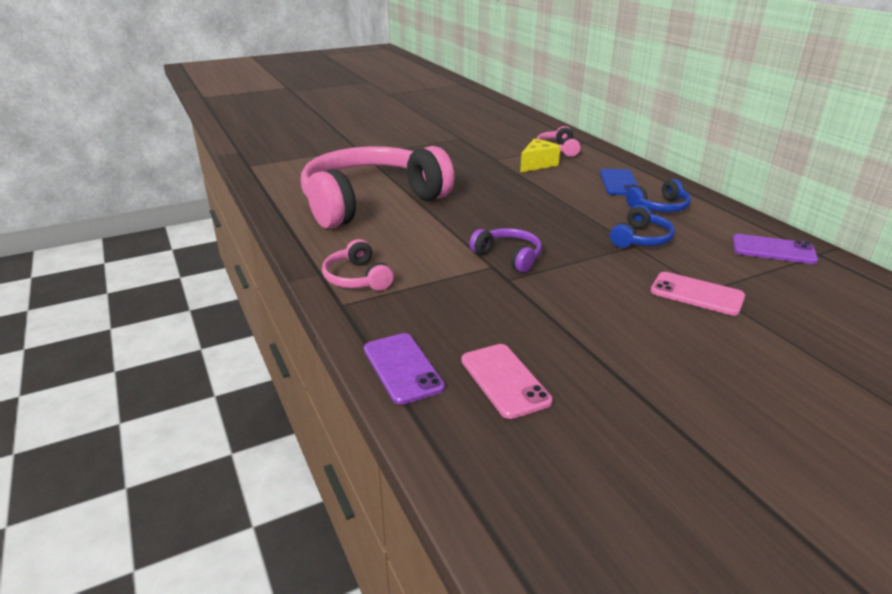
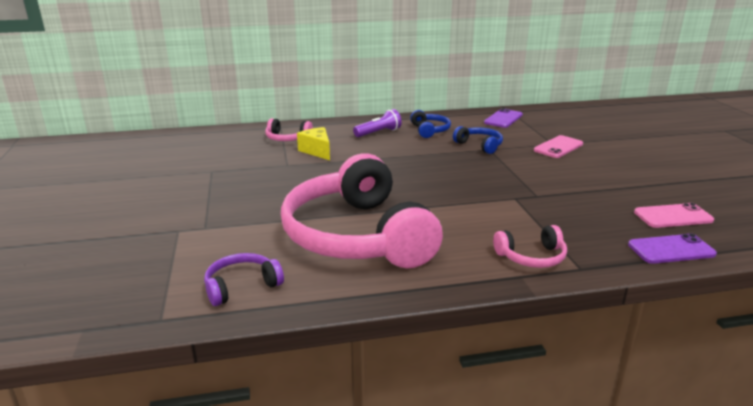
camera: 75 degrees left, 5 degrees down
purple headphones [469,228,542,272] -> purple headphones moved to [204,253,284,306]
blue phone [600,169,638,195] -> purple flashlight [353,109,402,137]

